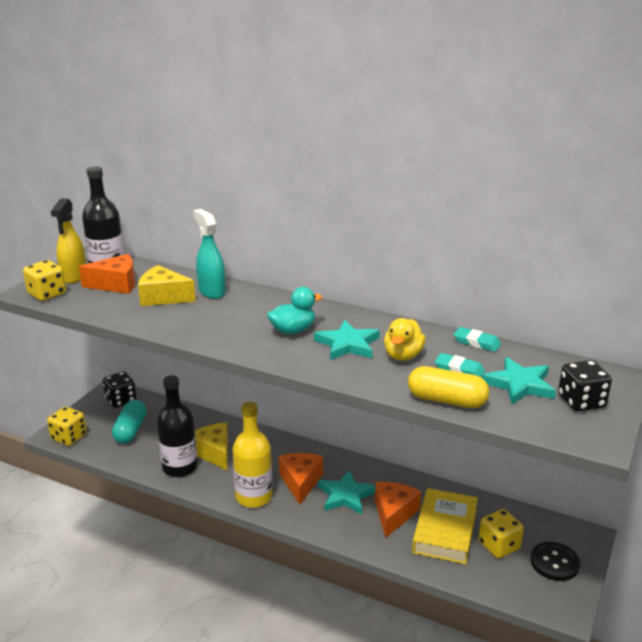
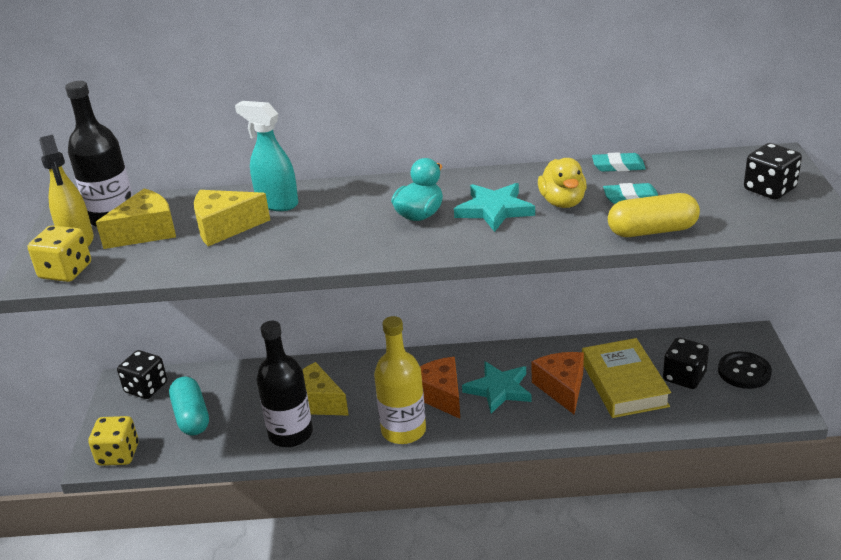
camera: 25 degrees left, 5 degrees up
orange cheese [79,254,135,294] -> yellow cheese [96,188,176,249]
yellow dice [479,509,524,558] -> black dice [663,337,709,389]
turquoise star [482,357,556,405] -> none

